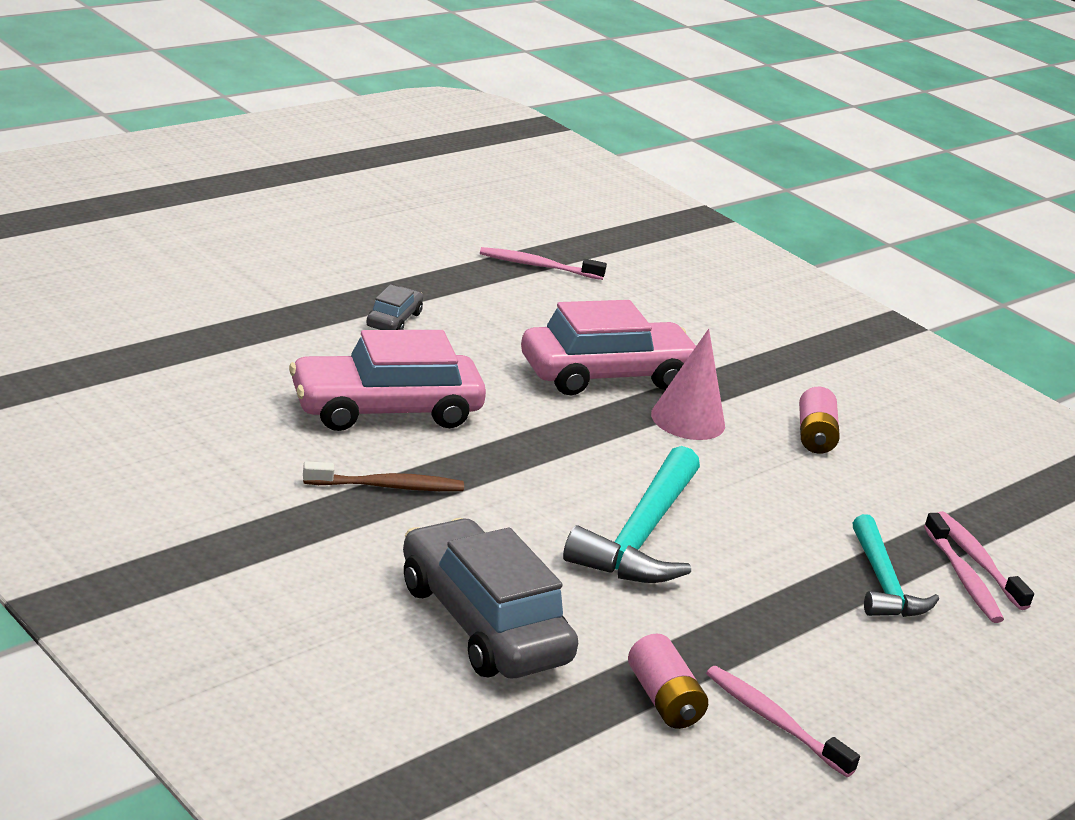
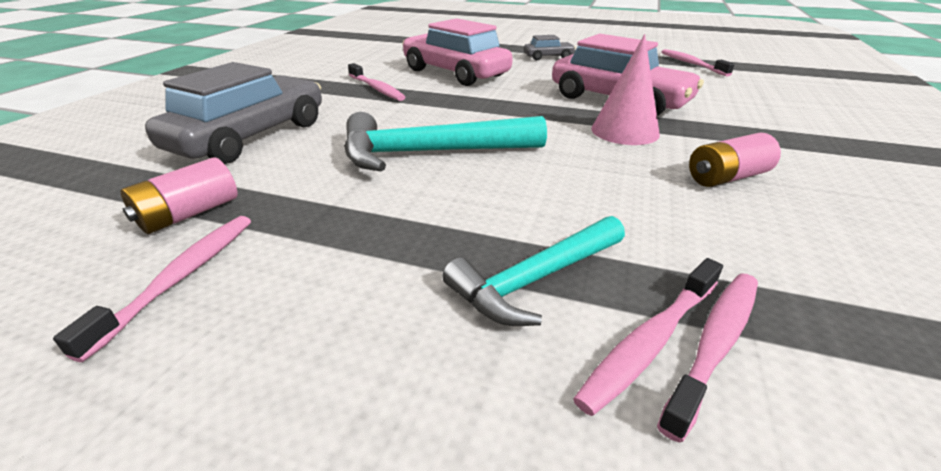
camera: 65 degrees right, 5 degrees up
brown toothbrush [303,461,464,491] -> pink toothbrush [348,63,405,101]

